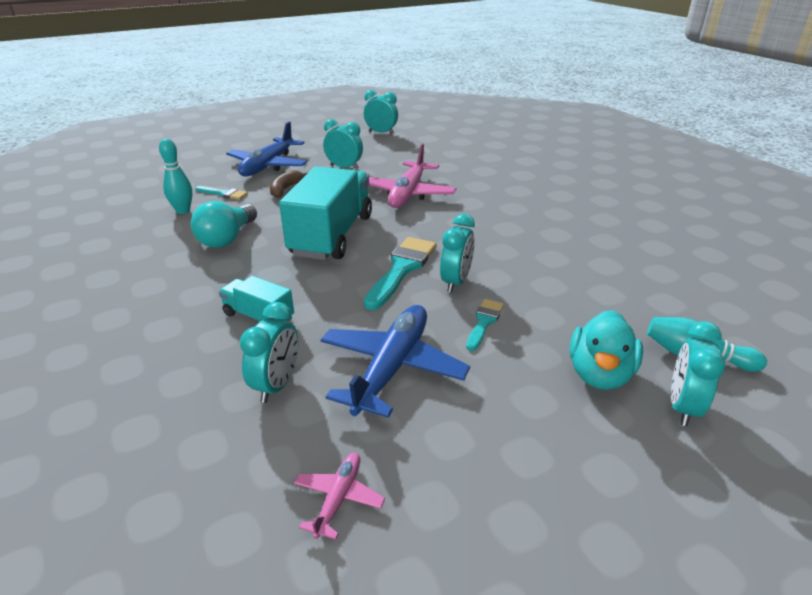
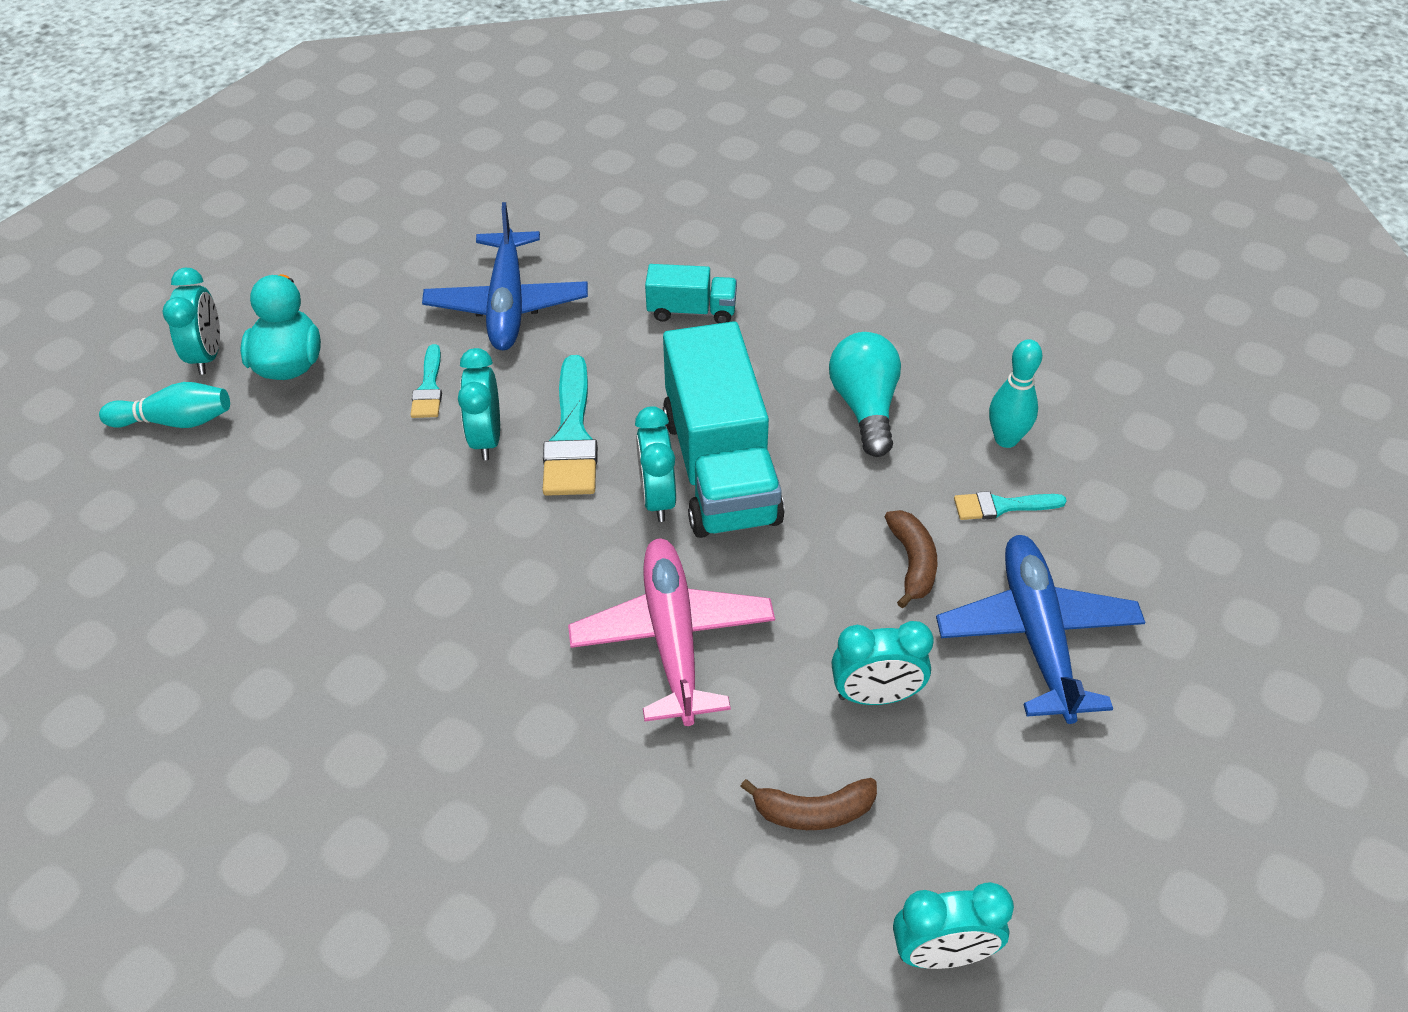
camera: 155 degrees right, 15 degrees up
turquoise clock [240,302,298,403] -> turquoise clock moved to [635,406,676,522]
pink plane [294,452,385,540] -> none
none -> brown banana [740,778,877,830]

